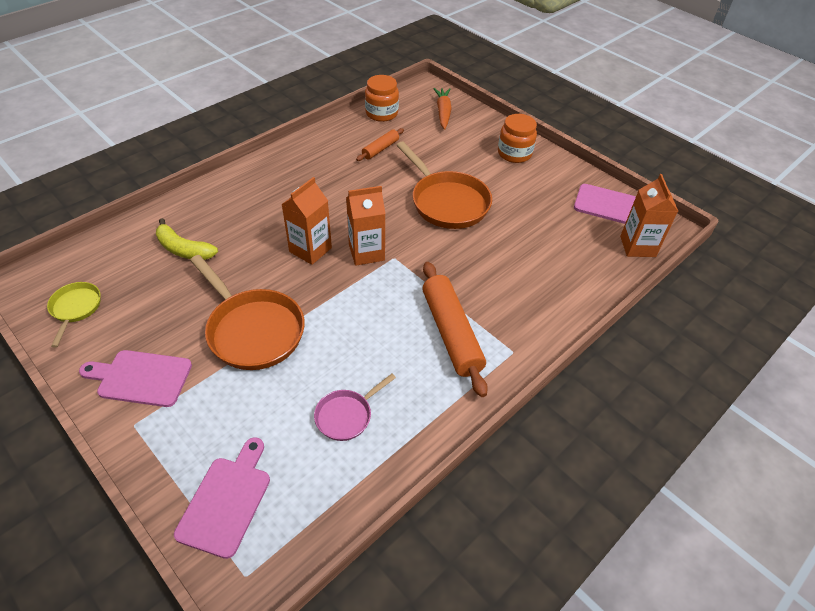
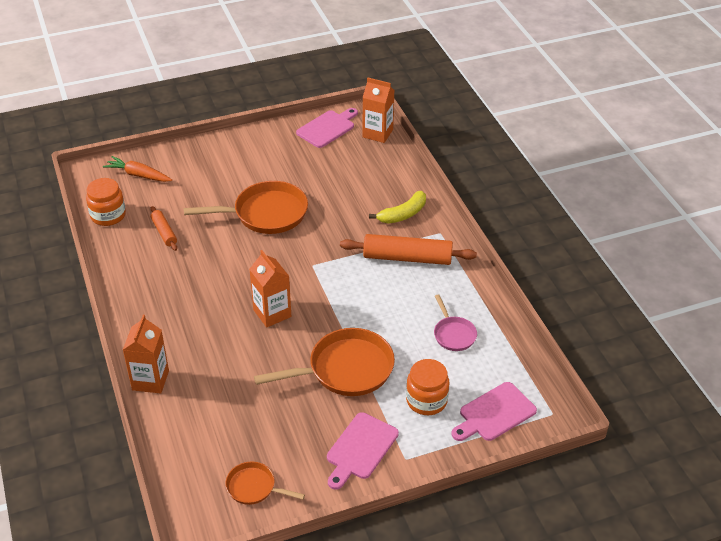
camera: 65 degrees left, 5 degrees down
yellow pan [47,282,101,348] -> orange pan [225,461,305,505]
yellow banana [156,218,218,260] -> yellow banana moved to [369,191,426,224]
pink cutting board [174,437,270,559] -> pink cutting board turned 75 degrees counterclockwise [451,382,537,441]
orange carton [346,186,386,266] -> orange carton moved to [123,315,169,394]
orange jar [498,114,537,163] -> orange jar moved to [406,359,449,415]

